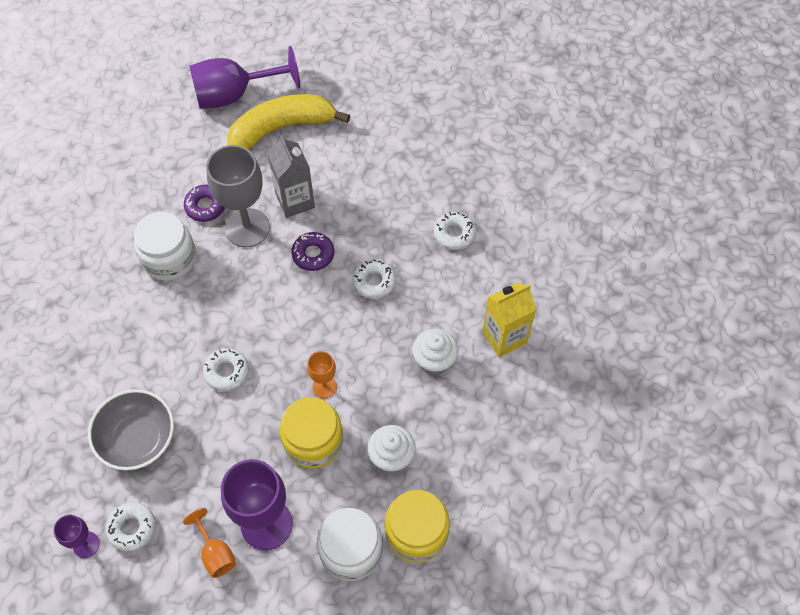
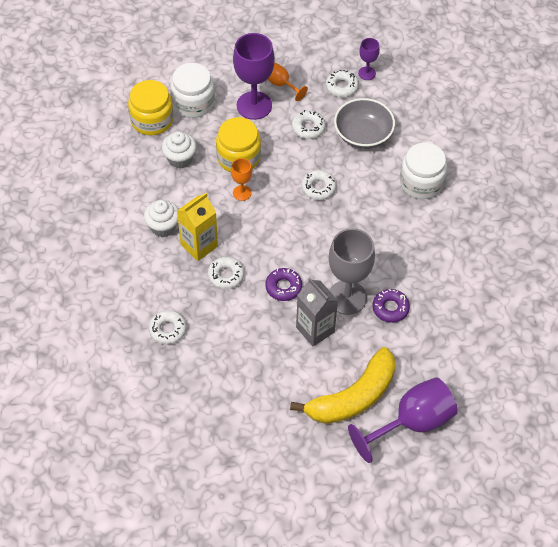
camera: 165 degrees right, 5 degrees down
white jar [134,212,196,281] -> white jar moved to [400,143,447,199]
yellow carton [483,282,537,357] -> yellow carton moved to [177,193,218,261]
none -> white donut [292,110,326,139]

